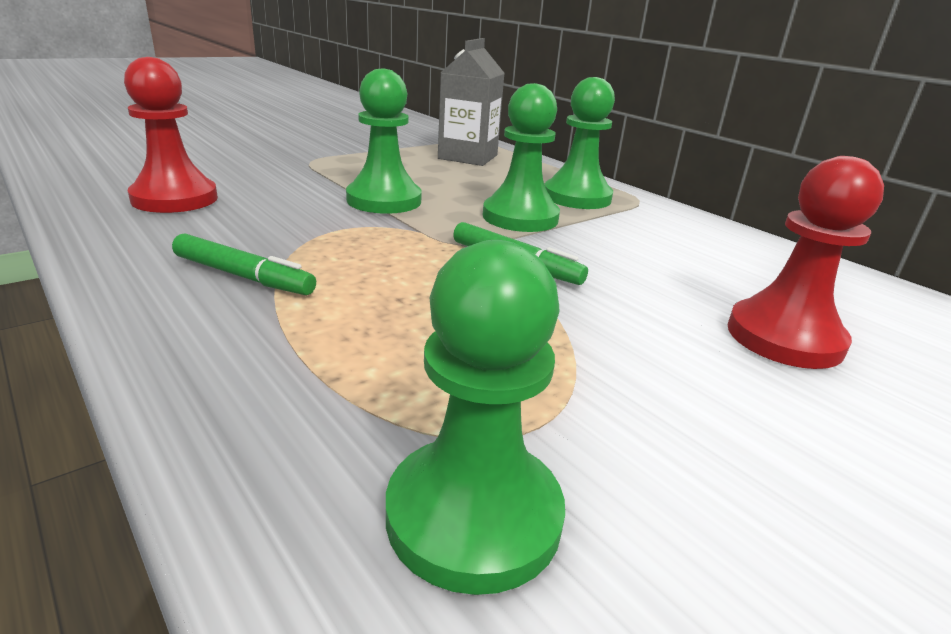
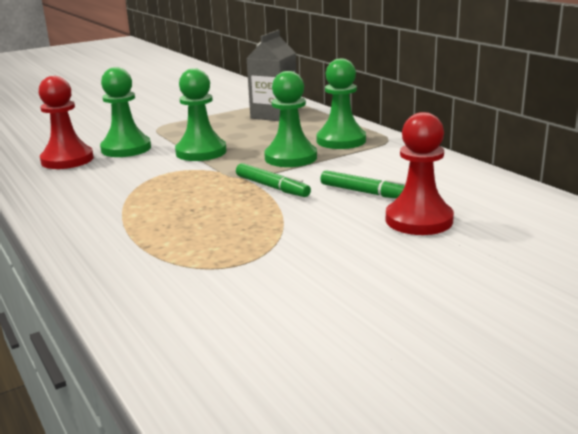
camera: 10 degrees right, 5 degrees down
green marker [172,234,316,295] -> green marker moved to [321,170,406,199]
green pawn [386,240,565,595] -> green pawn moved to [100,67,151,157]

